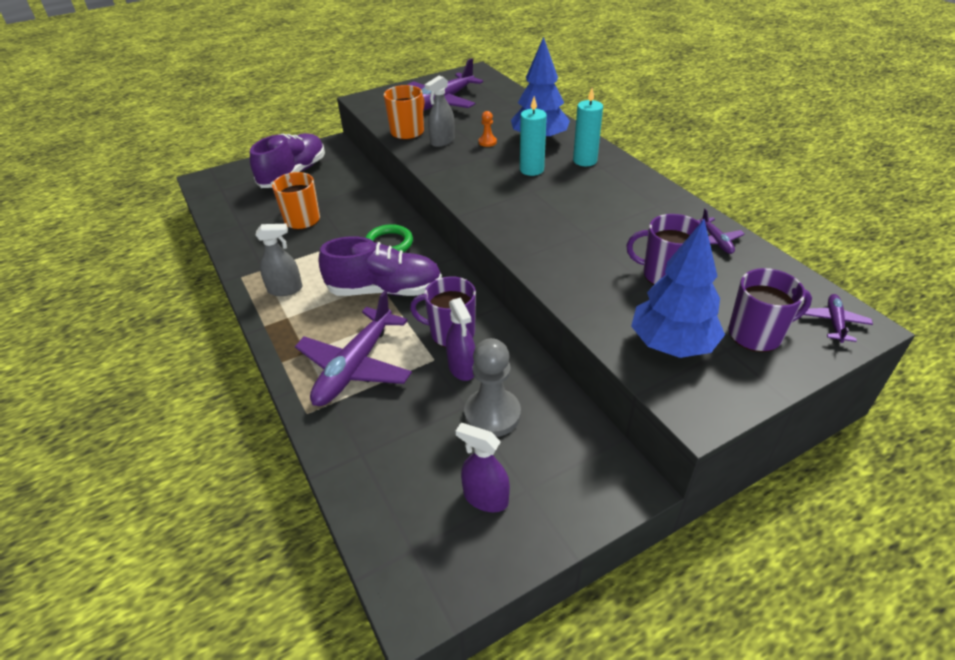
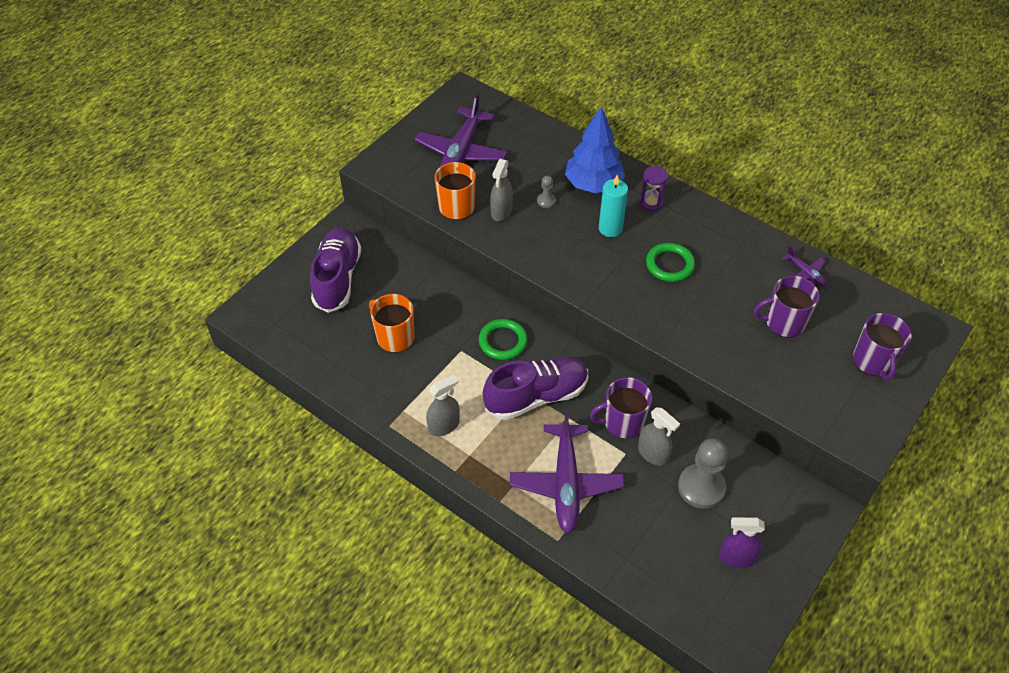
camera: 25 degrees left, 10 degrees up
purple spray bottle [446,297,475,381] -> grey spray bottle [638,408,680,466]
orange pawn [479,111,497,147] -> grey pawn [537,176,556,208]
turquoise candle [573,88,603,166] -> purple hourglass [640,166,668,212]
blue tree [631,219,725,358] -> none
purple mug [729,268,812,352] -> purple mug turned 120 degrees clockwise [853,313,912,380]
purple plane [804,294,873,343] -> none
none -> green ring [646,243,695,282]

